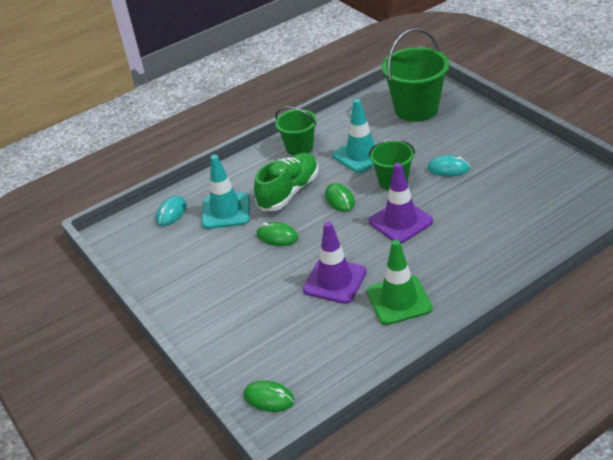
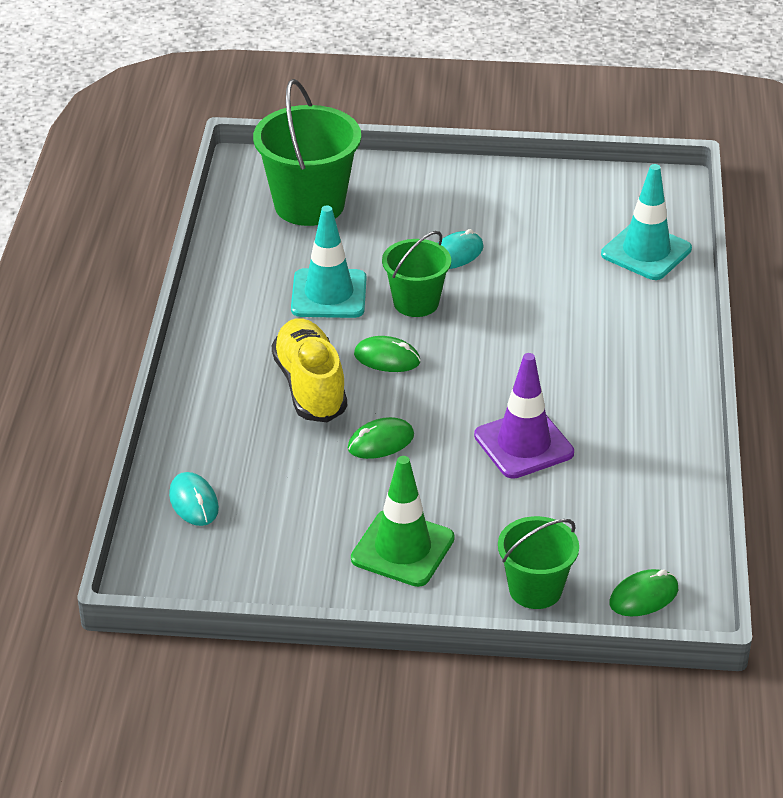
camera: 55 degrees left, 0 degrees up
turquoise traffic cone [202,155,250,229] -> turquoise traffic cone moved to [601,164,692,280]
green shoe [254,153,319,211] -> yellow shoe [272,318,347,422]
green bucket [275,107,317,156] -> green bucket moved to [498,516,579,609]
green traffic cone [367,240,432,325] -> green traffic cone moved to [351,456,455,587]
purple traffic cone [369,163,433,243] -> none

